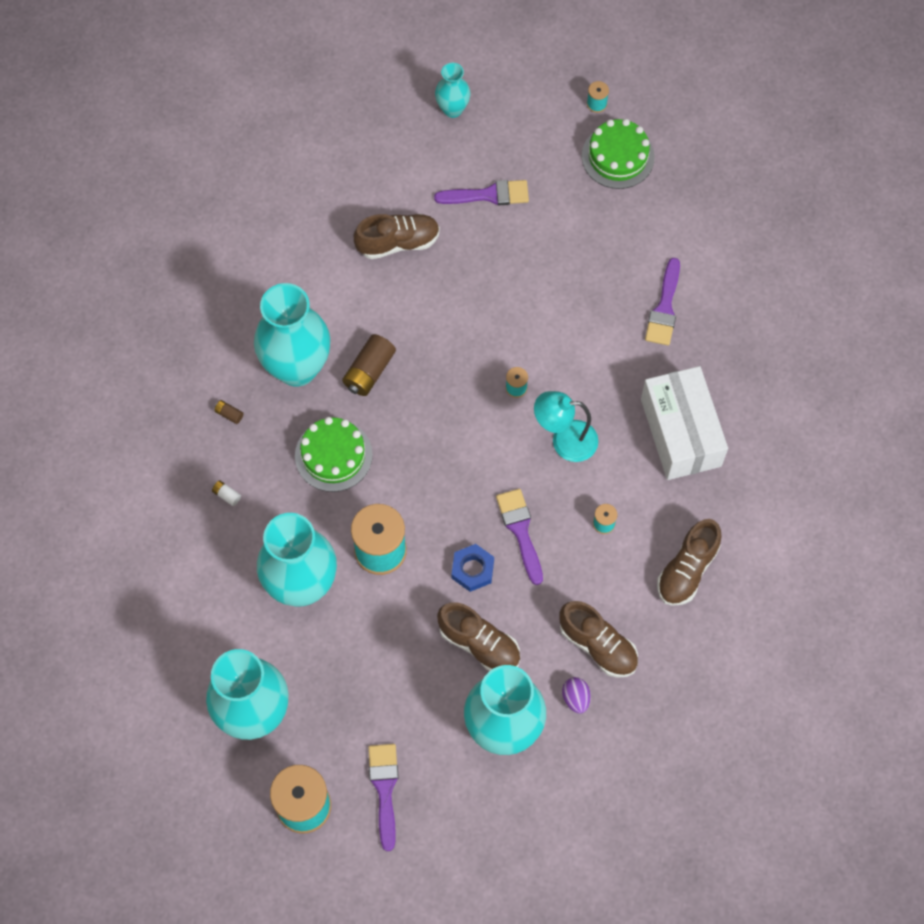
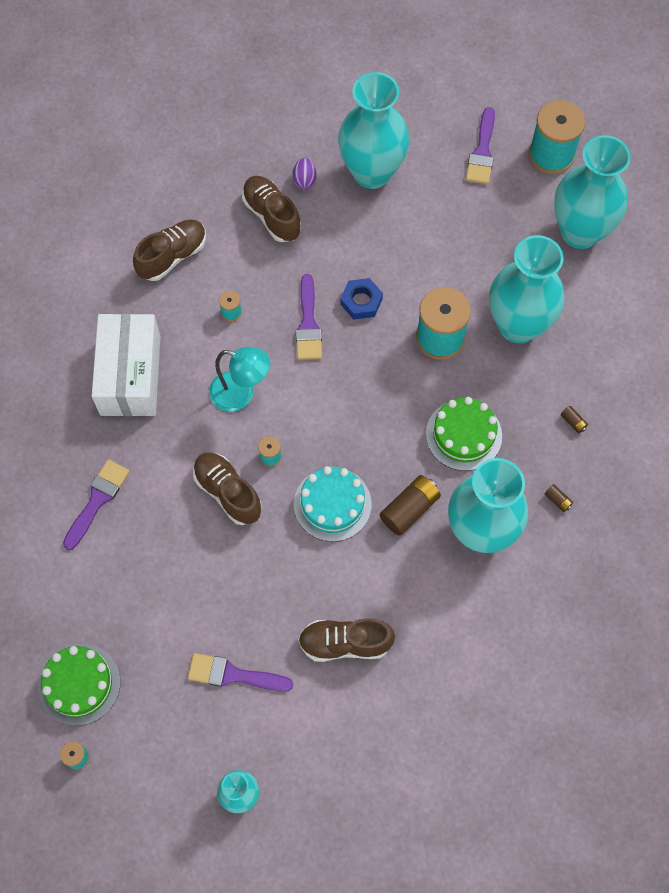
camera: 165 degrees left, 0 degrees up
white battery [212,481,241,506] -> brown battery [561,406,588,433]
brown shoe [437,602,520,671] -> brown shoe moved to [193,453,261,525]
none -> turquoise cake [294,466,372,542]

